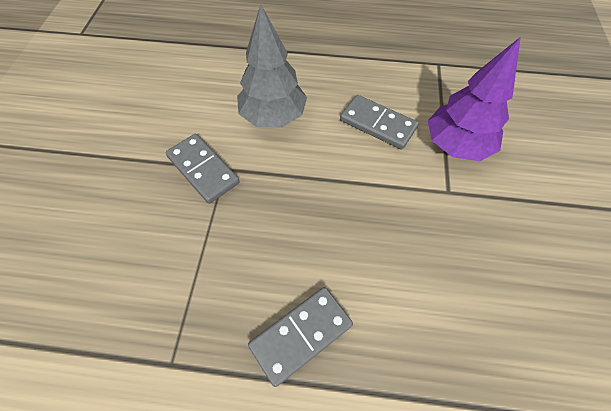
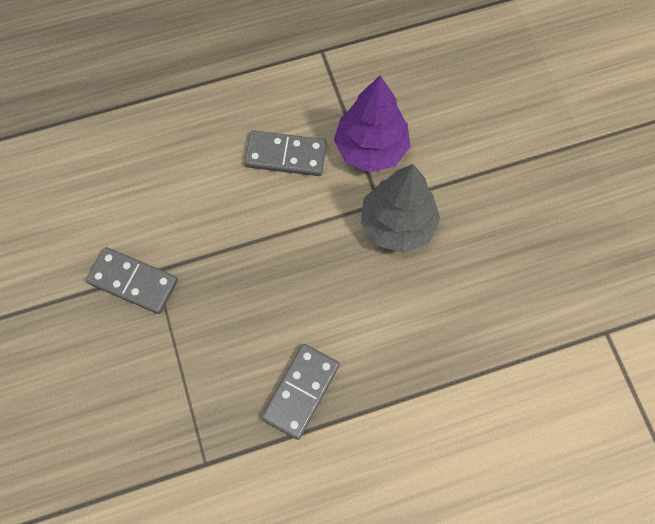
camera: 25 degrees left, 10 degrees up
grey tree [237,4,307,128] -> grey tree moved to [361,164,441,253]

